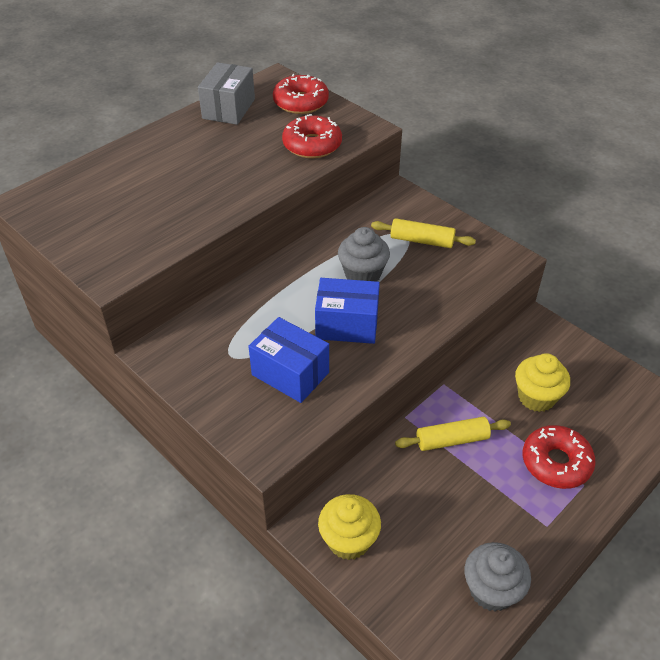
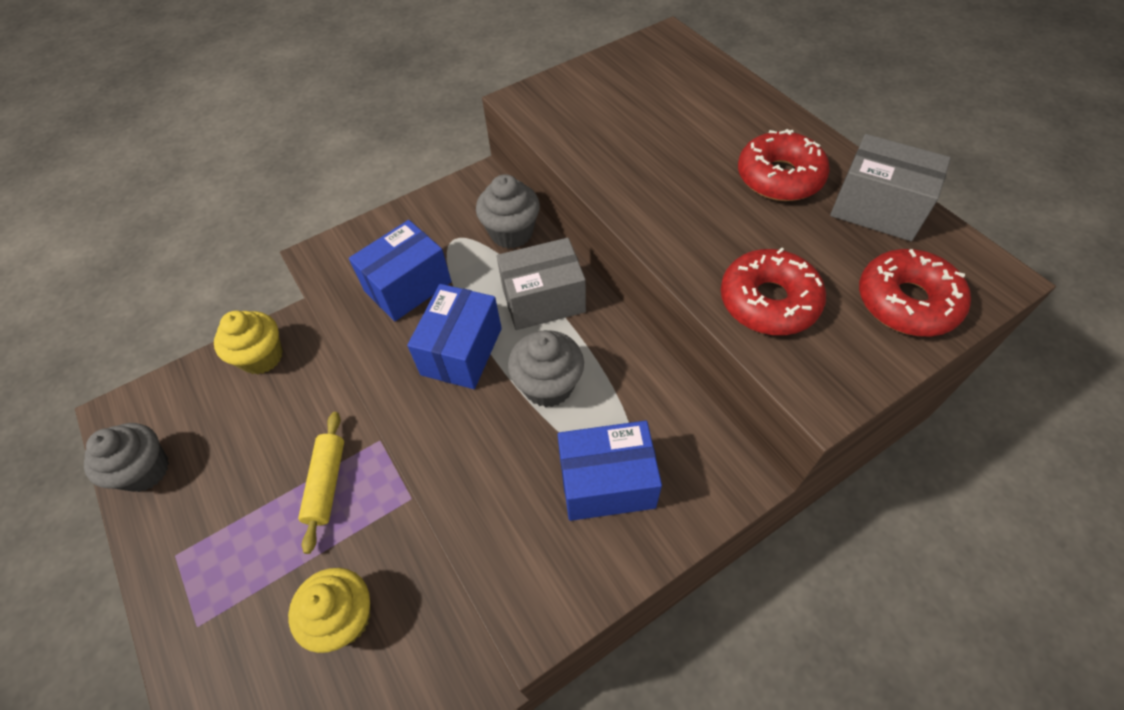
camera: 105 degrees right, 10 degrees up
yellow rolling pin [371,218,476,248] -> blue box [558,421,662,521]
red donut [523,425,596,489] -> red donut moved to [738,129,830,201]
none -> grey cupcake [476,174,540,249]
none -> grey box [497,238,586,330]

